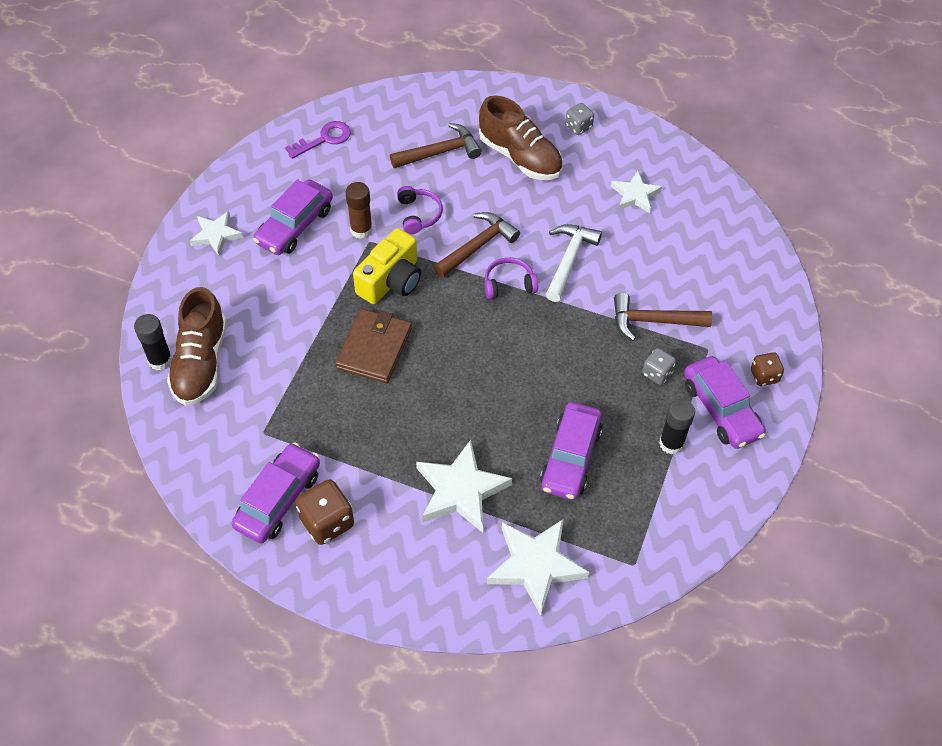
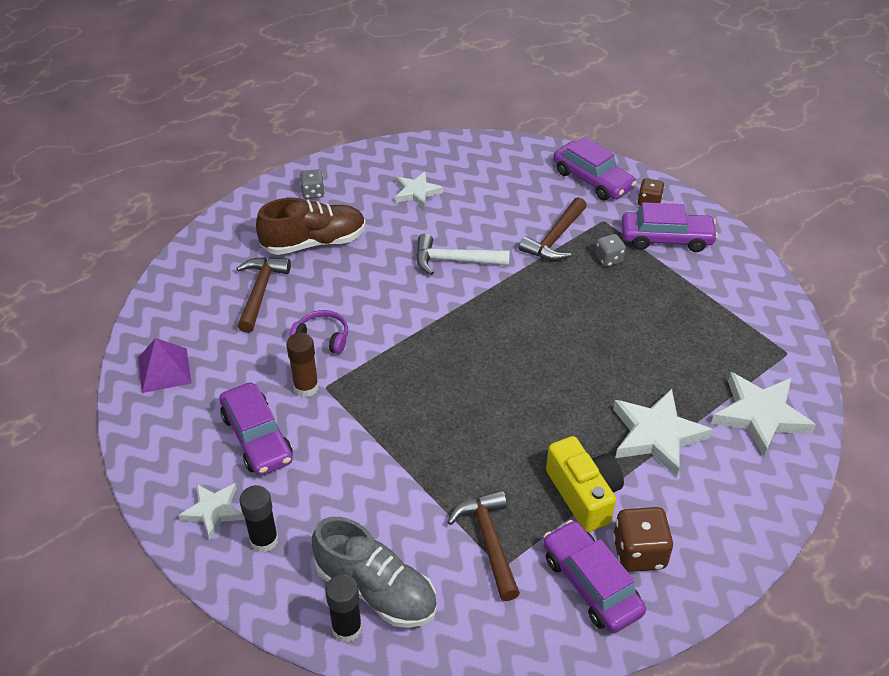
camera: 60 degrees left, 10 degrees down
brown shoe [167,287,227,406] -> grey shoe [312,517,437,628]
purple key [285,121,351,159] -> purple pyramid [138,338,192,393]
brown wallet [335,309,412,383] -> none
yellow camera [353,228,421,304] -> yellow camera moved to [546,436,624,532]
brown hammer [434,212,520,278] -> brown hammer moved to [448,490,520,601]
purple headphones [485,257,538,299] -> none
purple car [540,402,603,500] -> purple car moved to [553,137,637,200]
white hammer [545,224,602,302] -> white hammer turned 45 degrees counterclockwise [416,234,510,275]
black glue stick [659,399,695,455] -> black glue stick moved to [239,485,278,552]

